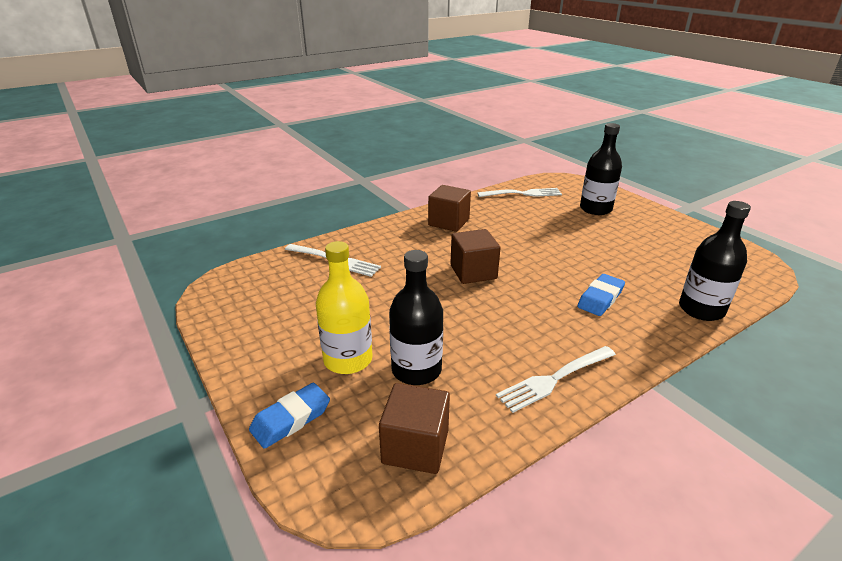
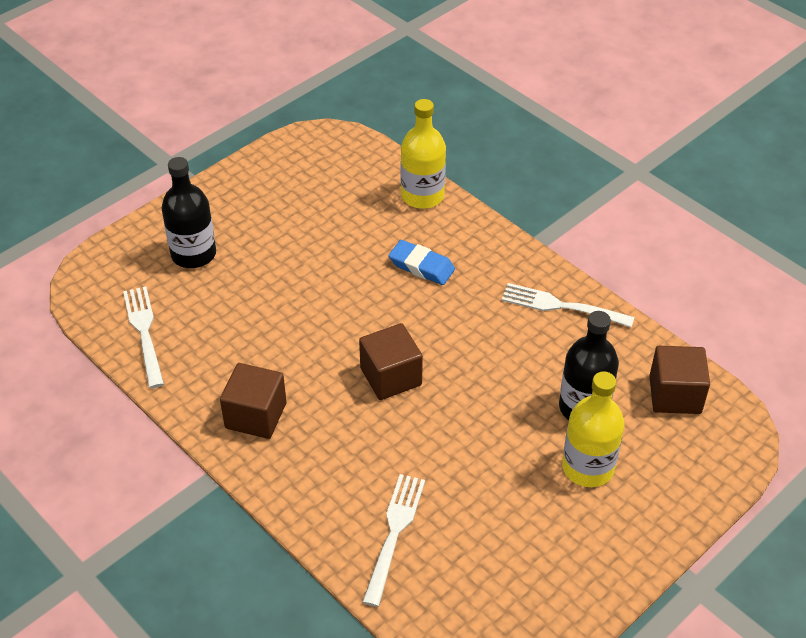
camera: 100 degrees left, 15 degrees up
blue eraser [249,383,330,449] -> none
white fork [496,346,616,413] -> white fork turned 150 degrees clockwise [502,283,635,328]
black bottle [679,201,751,321] -> yellow bottle [401,99,446,209]

